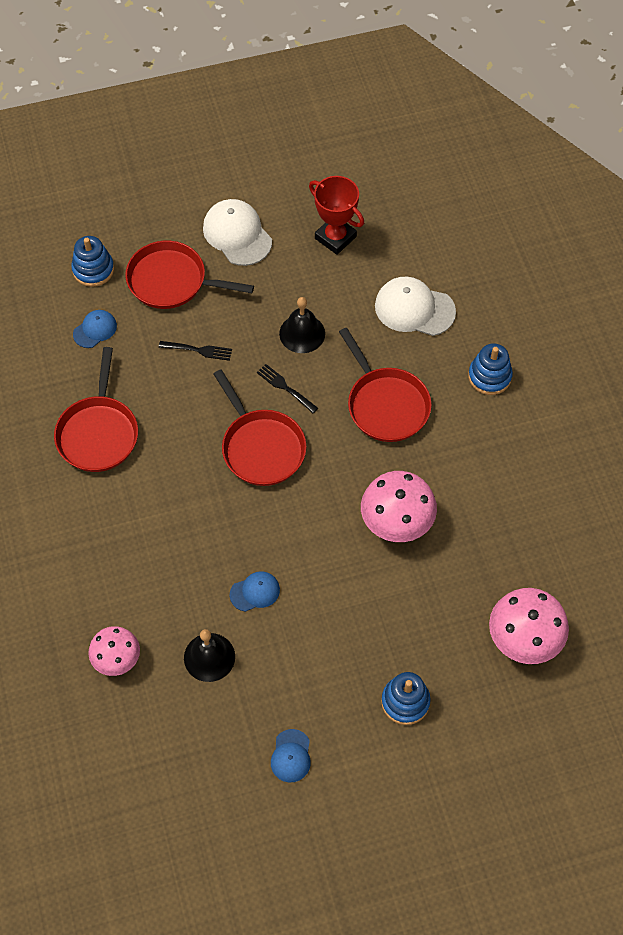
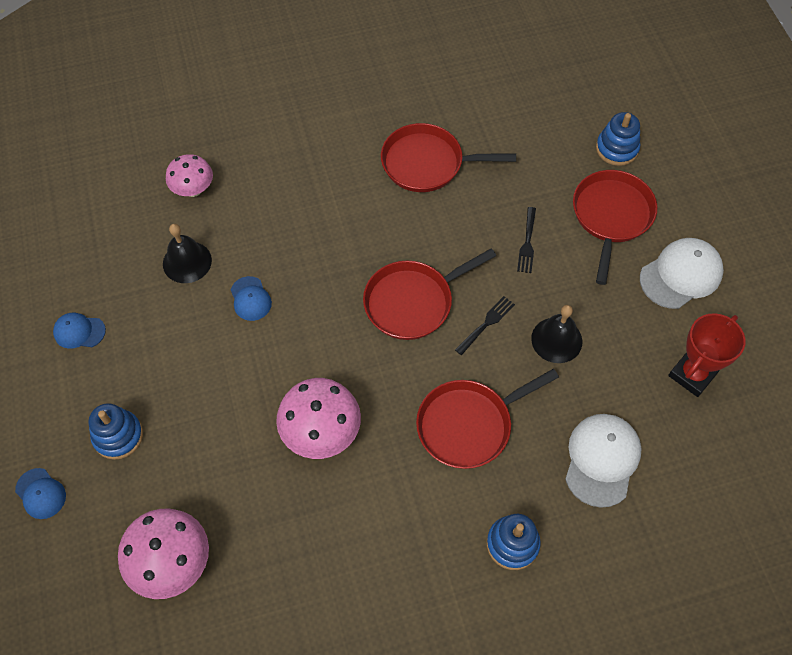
camera: 90 degrees right, 0 degrees up
blue cap [73,310,117,348] -> blue cap moved to [15,468,66,519]

